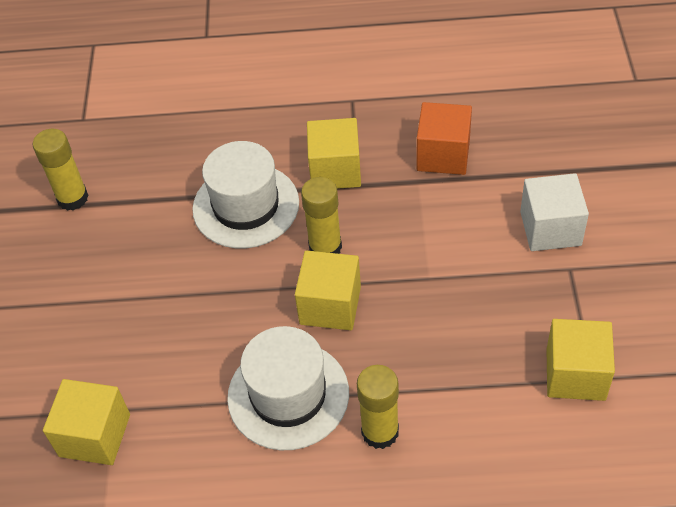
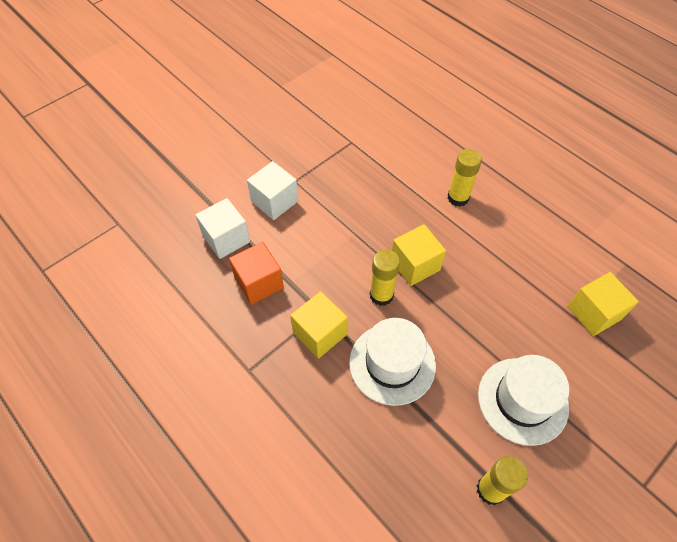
camera: 135 degrees left, 5 degrees up
white hat [227,326,349,450] -> white hat moved to [478,355,569,446]
yellow cube [546,319,615,401] -> none
none -> white cube [195,198,250,259]

